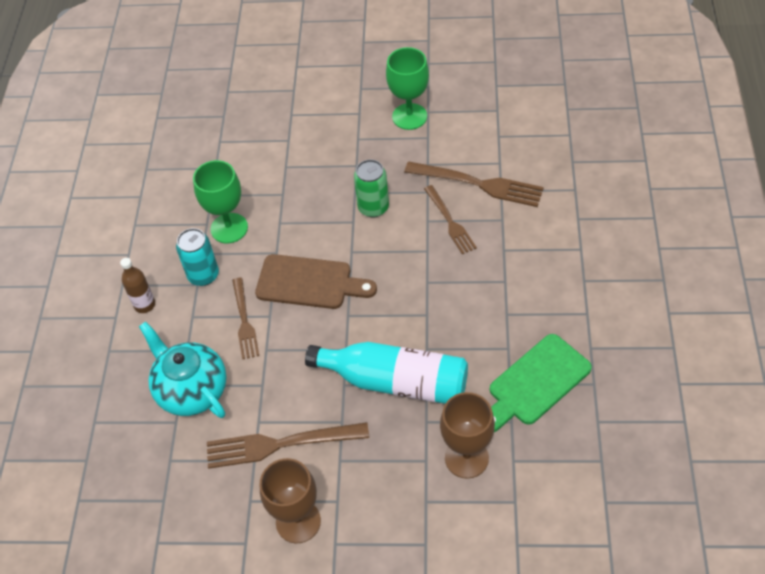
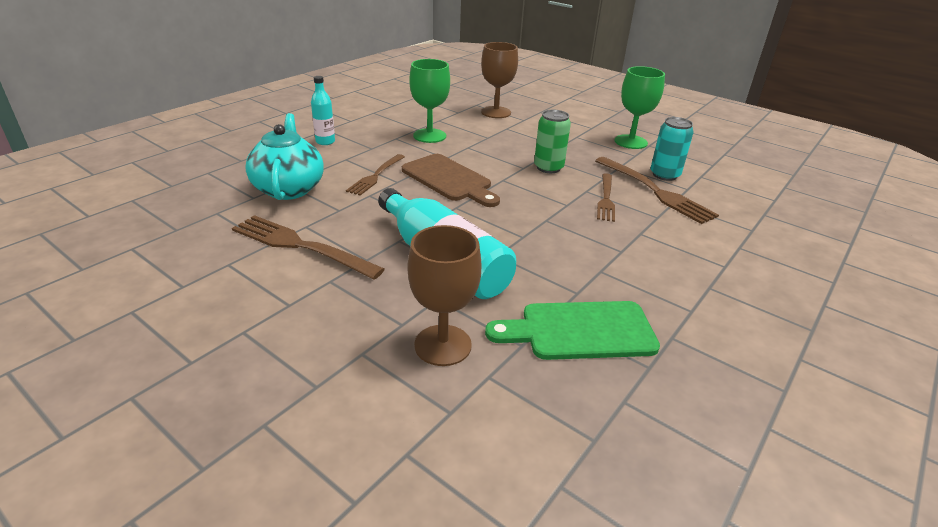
camera: 30 degrees right, 20 degrees down
brown bottle [120,258,155,313] -> turquoise bottle [311,76,335,145]
turquoise can [176,228,219,286] -> turquoise can moved to [650,117,694,181]
brown goblet [260,458,321,543] -> brown goblet moved to [481,42,518,118]

